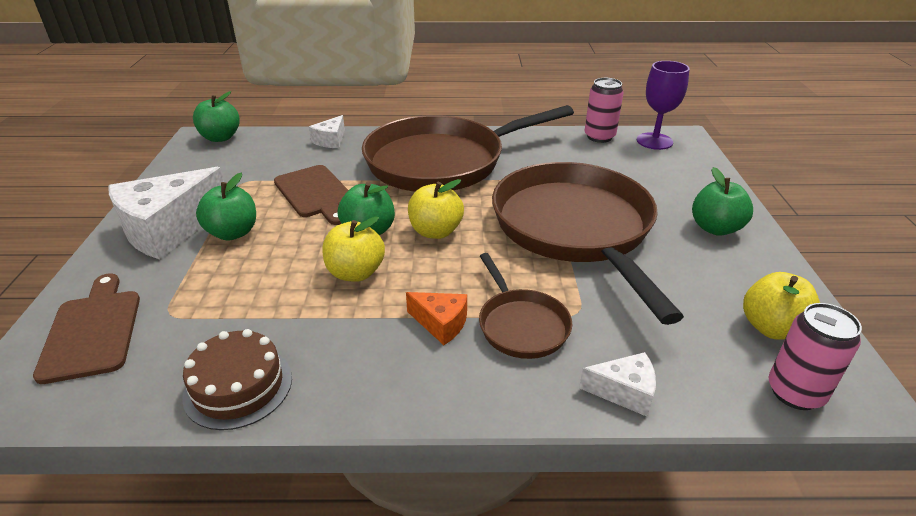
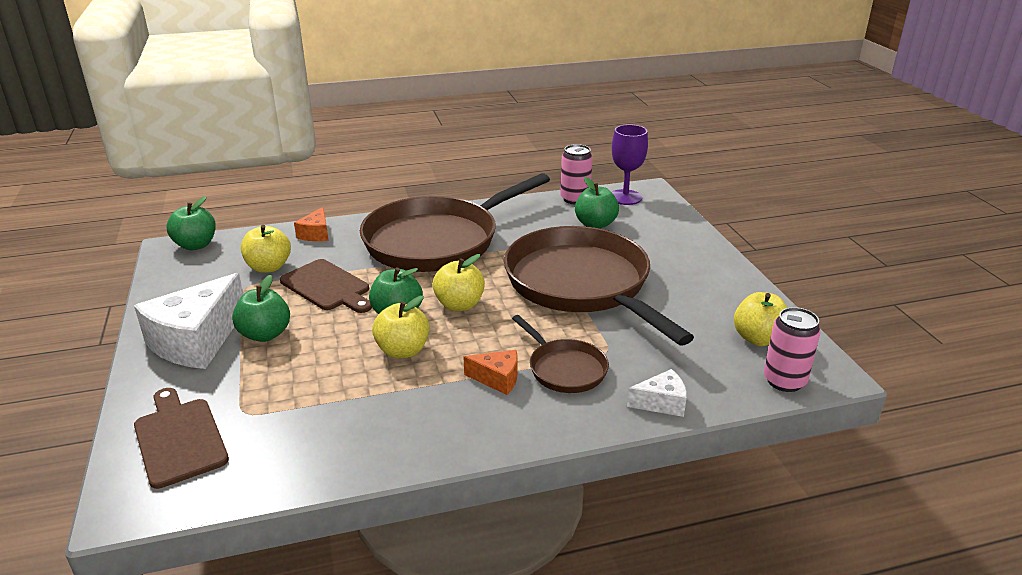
camera: 15 degrees left, 5 degrees down
brown cake [182,329,292,430] -> none
white cheese [309,115,345,148] -> orange cheese [294,207,329,241]
green apple [692,167,753,236] -> green apple moved to [575,177,619,229]
none -> yellow apple [241,225,291,273]

